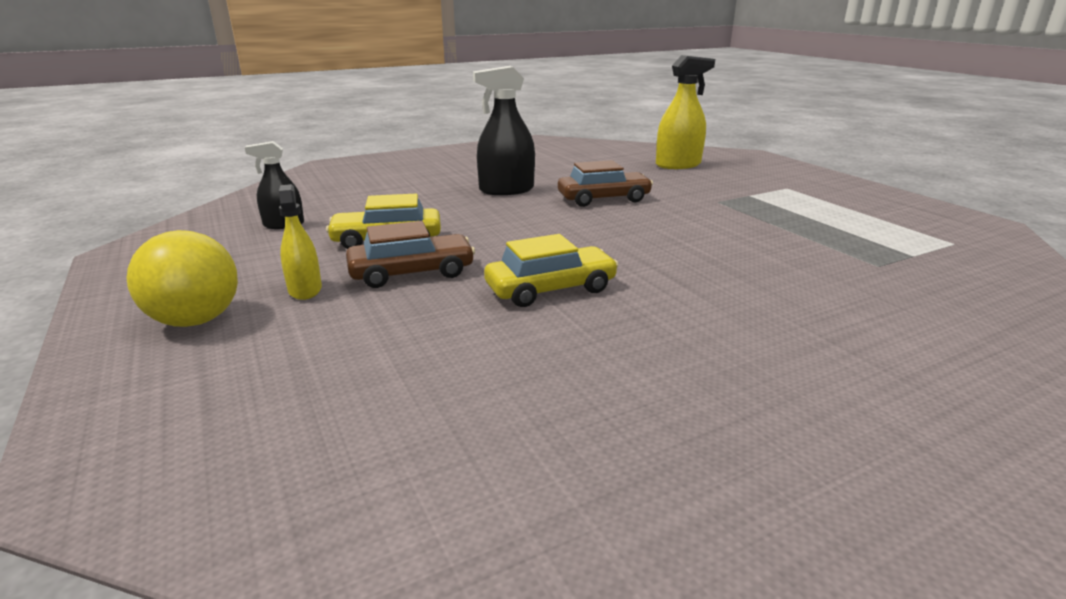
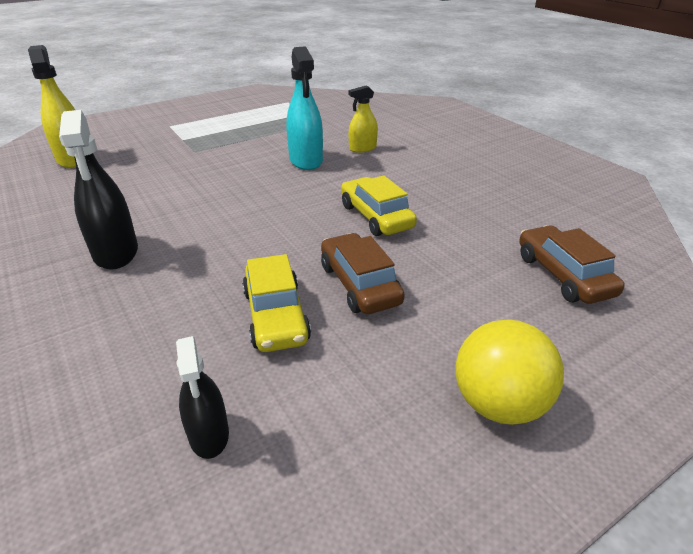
camera: 95 degrees left, 10 degrees up
yellow spray bottle [279,184,322,300] -> yellow spray bottle moved to [348,85,378,153]
brown car [558,160,653,207] -> brown car moved to [519,225,625,304]
none -> turquoise spray bottle [286,46,323,170]

